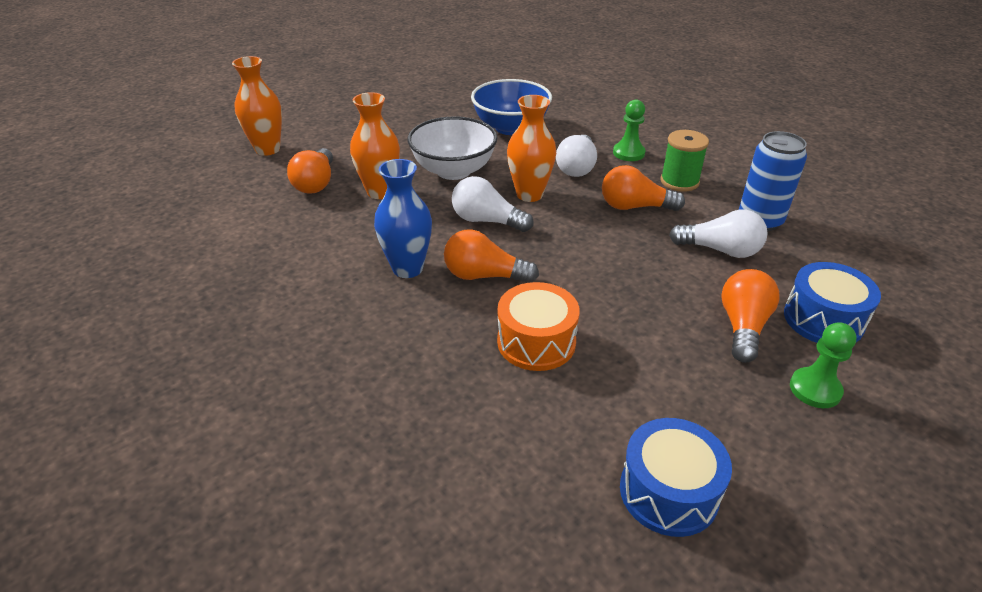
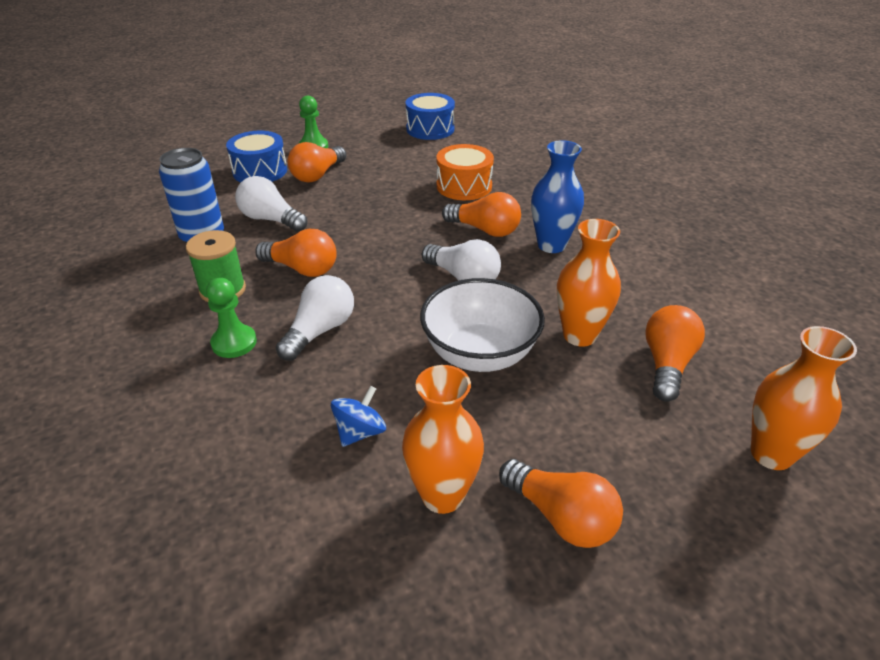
camera: 165 degrees left, 0 degrees up
blue bowl [471,79,552,135] -> blue spinning top [331,386,386,447]
orange vase [507,95,556,202] -> orange vase moved to [402,365,484,514]
none -> orange light bulb [499,459,623,548]

